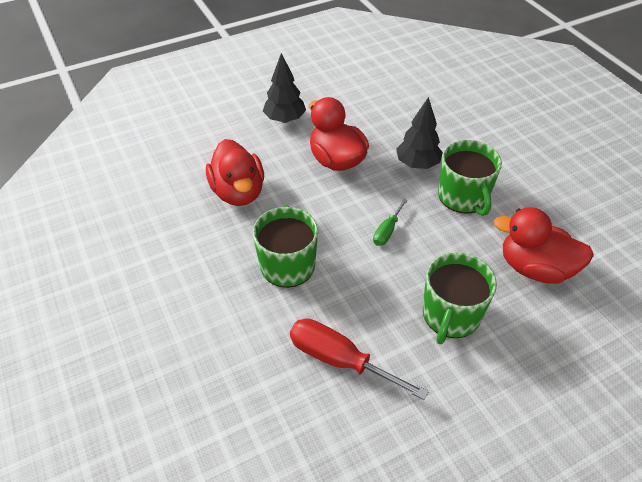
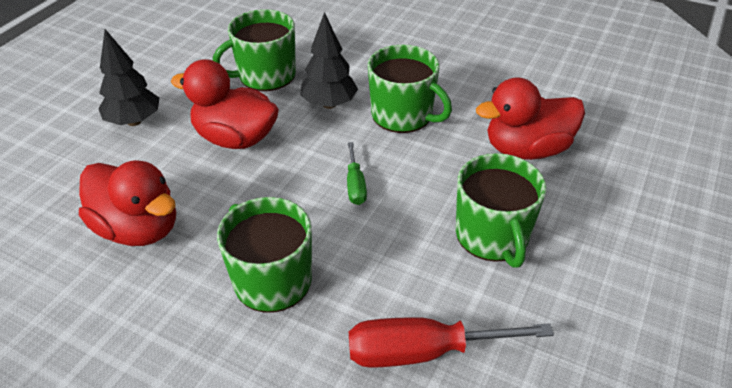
camera: 35 degrees left, 5 degrees down
none -> green mug [213,9,296,91]

